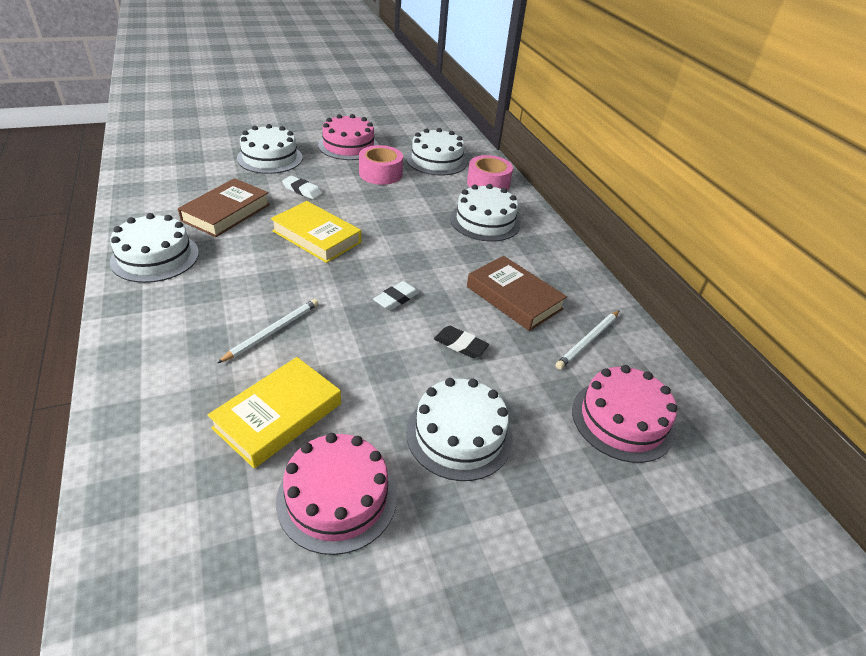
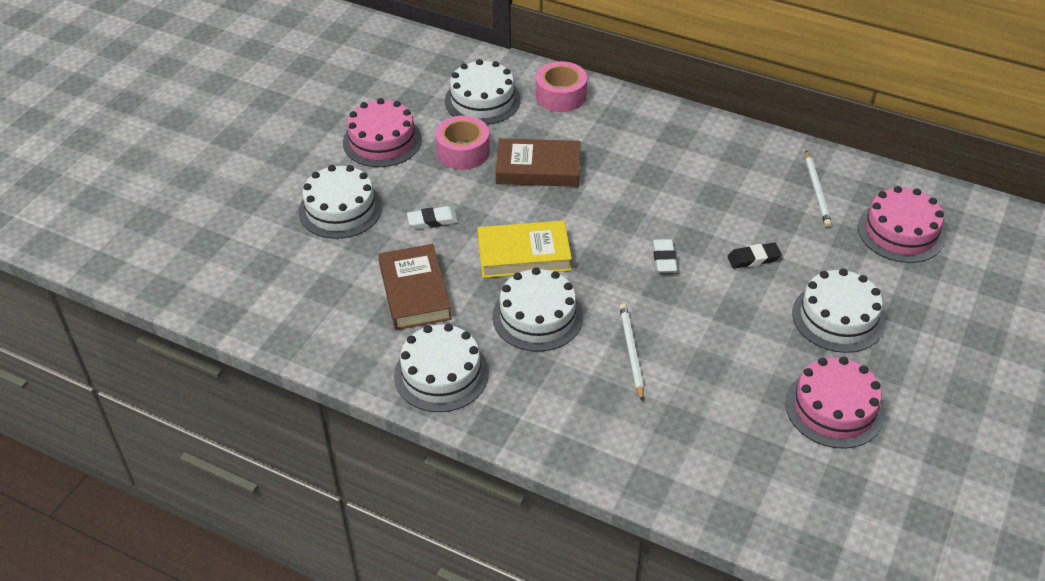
camera: 40 degrees left, 5 degrees up
yellow book [208,357,341,468] -> none
white cake [450,184,521,242] -> white cake moved to [492,267,583,352]
brown book [467,256,567,331] -> brown book moved to [495,138,581,187]

